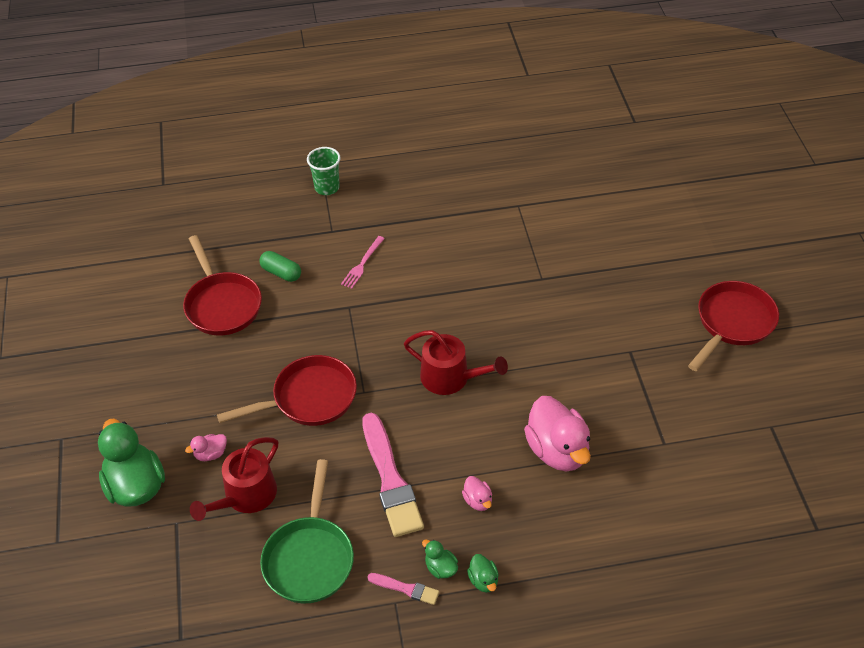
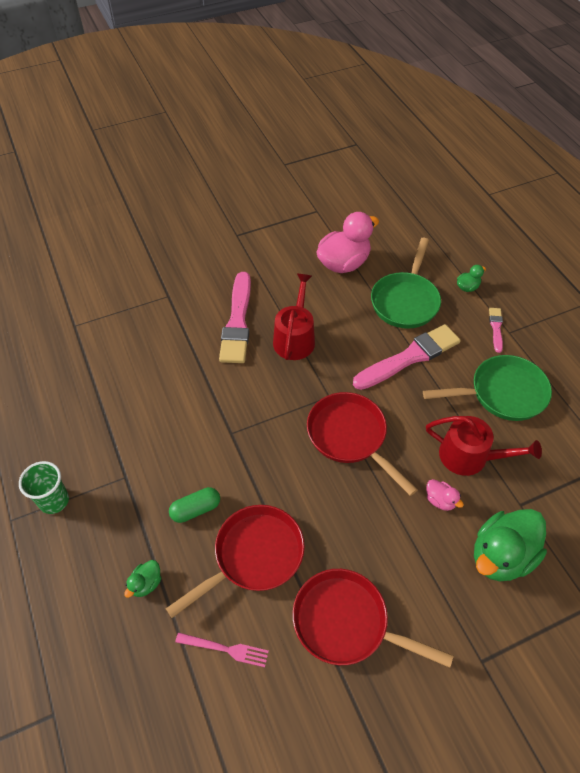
camera: 105 degrees left, 5 degrees up
green capsule [259,251,301,282] -> green capsule turned 45 degrees clockwise [169,487,220,523]
pink fork [341,236,385,289] -> pink fork moved to [175,633,269,667]
green duck [422,539,458,579] -> green duck moved to [124,560,161,598]
pink duck [462,476,492,511] -> green pan [371,238,441,329]
red pan [688,281,779,371] -> red pan moved to [292,569,453,668]
none -> pink brush [219,272,251,363]

